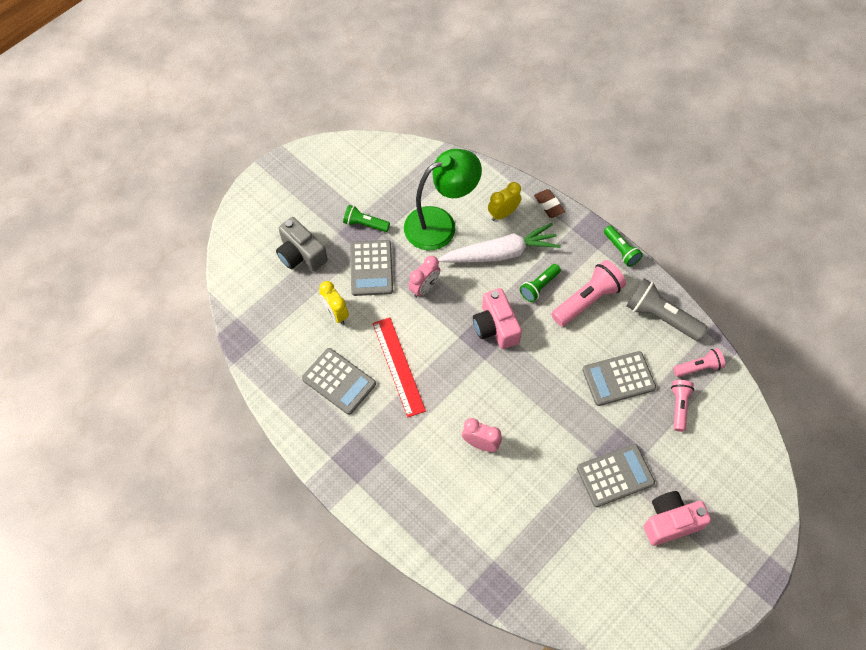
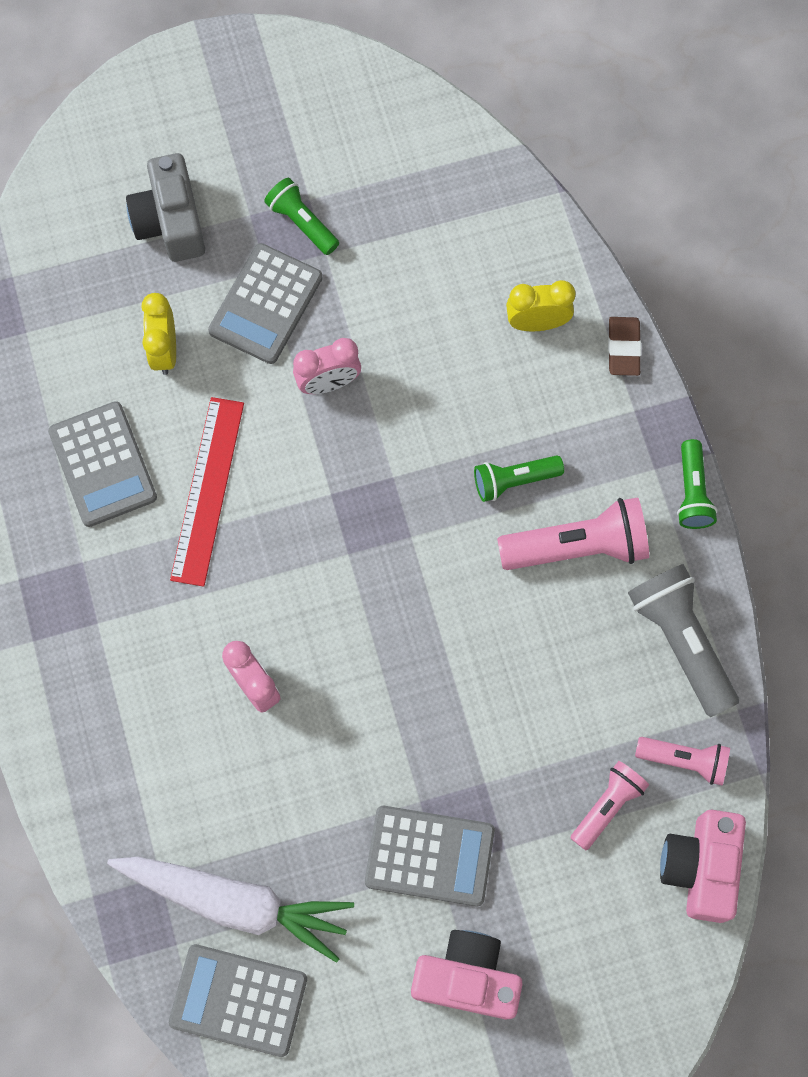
camera: 30 degrees right, 10 degrees up
green lamp [404,149,482,250] -> none
white carrot [438,223,561,263] -> white carrot moved to [107,857,354,963]
pink camera [473,288,522,349] -> pink camera moved to [660,810,746,923]
grey calculator [582,351,656,406] -> grey calculator moved to [169,944,307,1057]

